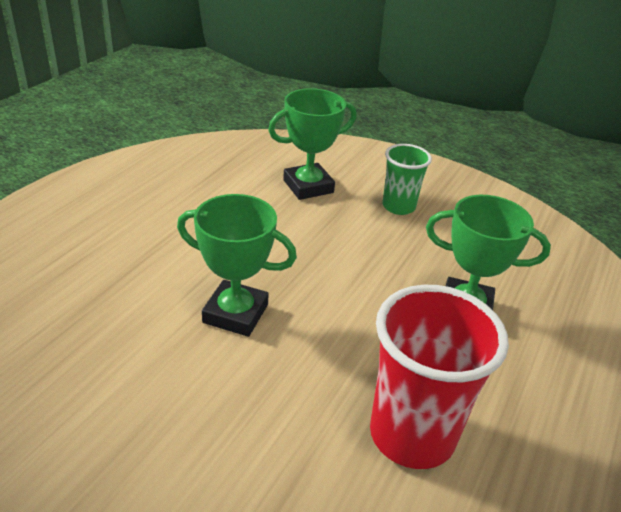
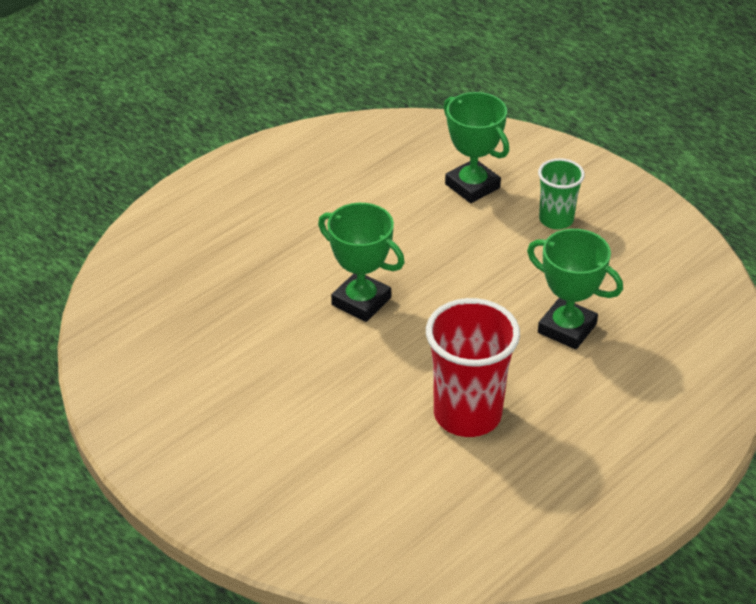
camera: 20 degrees right, 5 degrees up
green trophy [268,88,357,200] -> green trophy turned 60 degrees clockwise [444,92,509,203]

